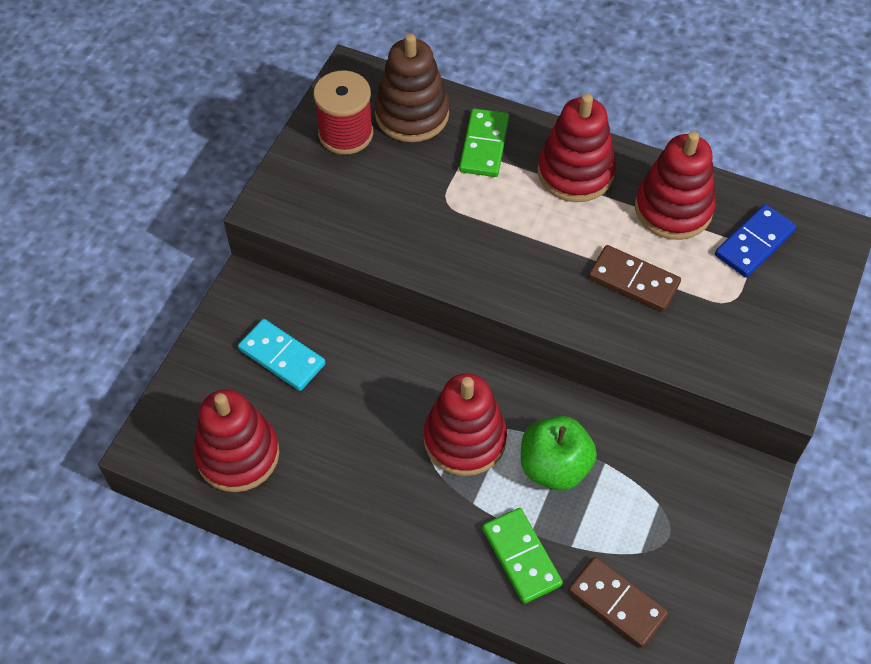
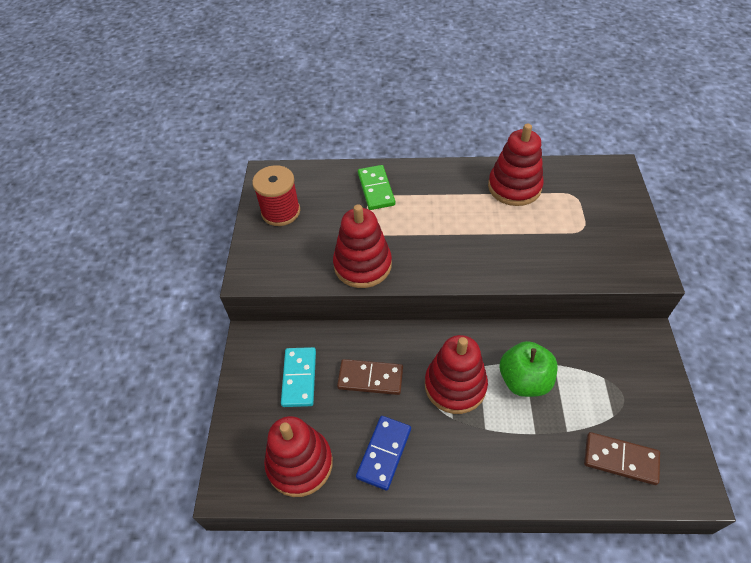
camera: 20 degrees left, 5 degrees down
turquoise domino [238,319,325,391] -> turquoise domino turned 75 degrees clockwise [281,347,316,407]
brown stacking toy [375,33,449,142] -> none
green domino [482,508,563,604] -> none
red stacking toy [538,94,616,202] -> red stacking toy moved to [333,204,392,288]
brown domino [588,245,681,312] -> brown domino moved to [337,359,403,395]
blue domino [715,204,797,277] -> blue domino moved to [356,416,411,491]

